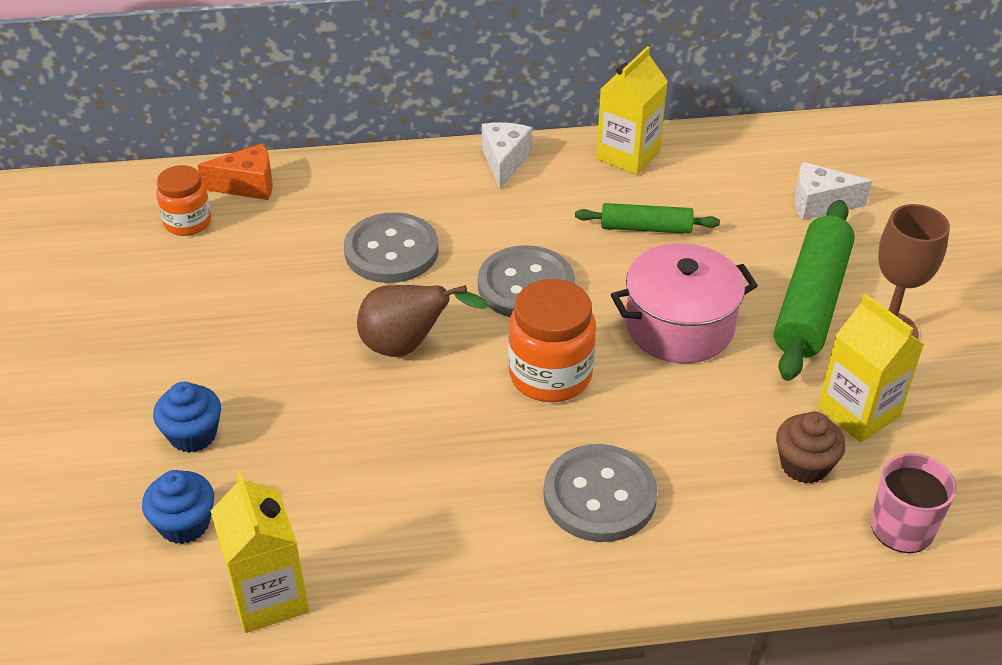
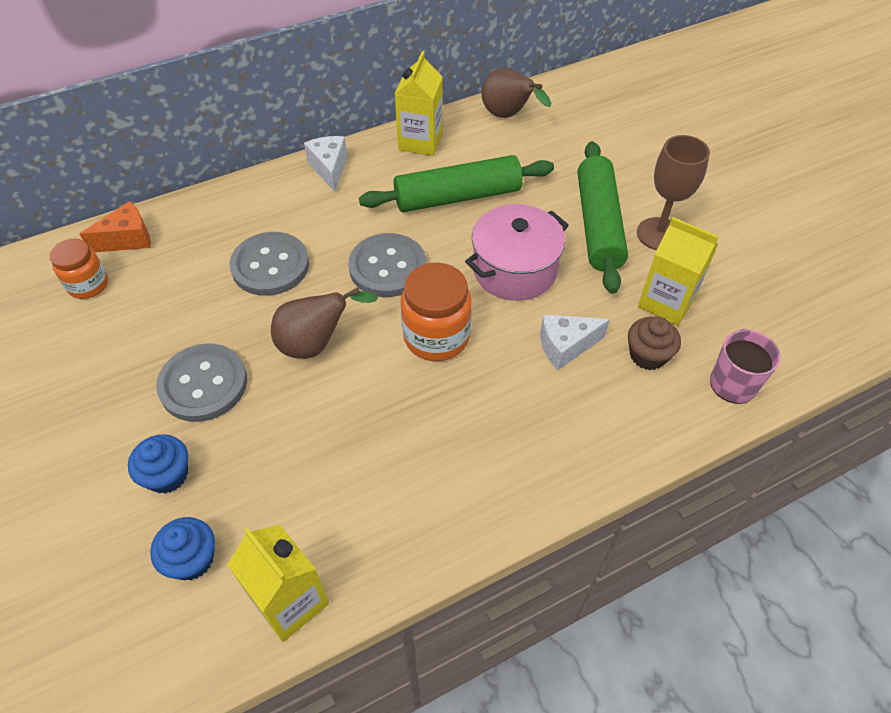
camera: 20 degrees left, 10 degrees up
grey button [543,444,658,542] -> grey button moved to [156,343,247,422]
green rolling pin [575,203,720,234] -> green rolling pin [359,155,554,212], size x1.77
white cheese [794,162,872,220] -> white cheese moved to [540,314,610,370]
none -> brown pear [481,68,551,118]

